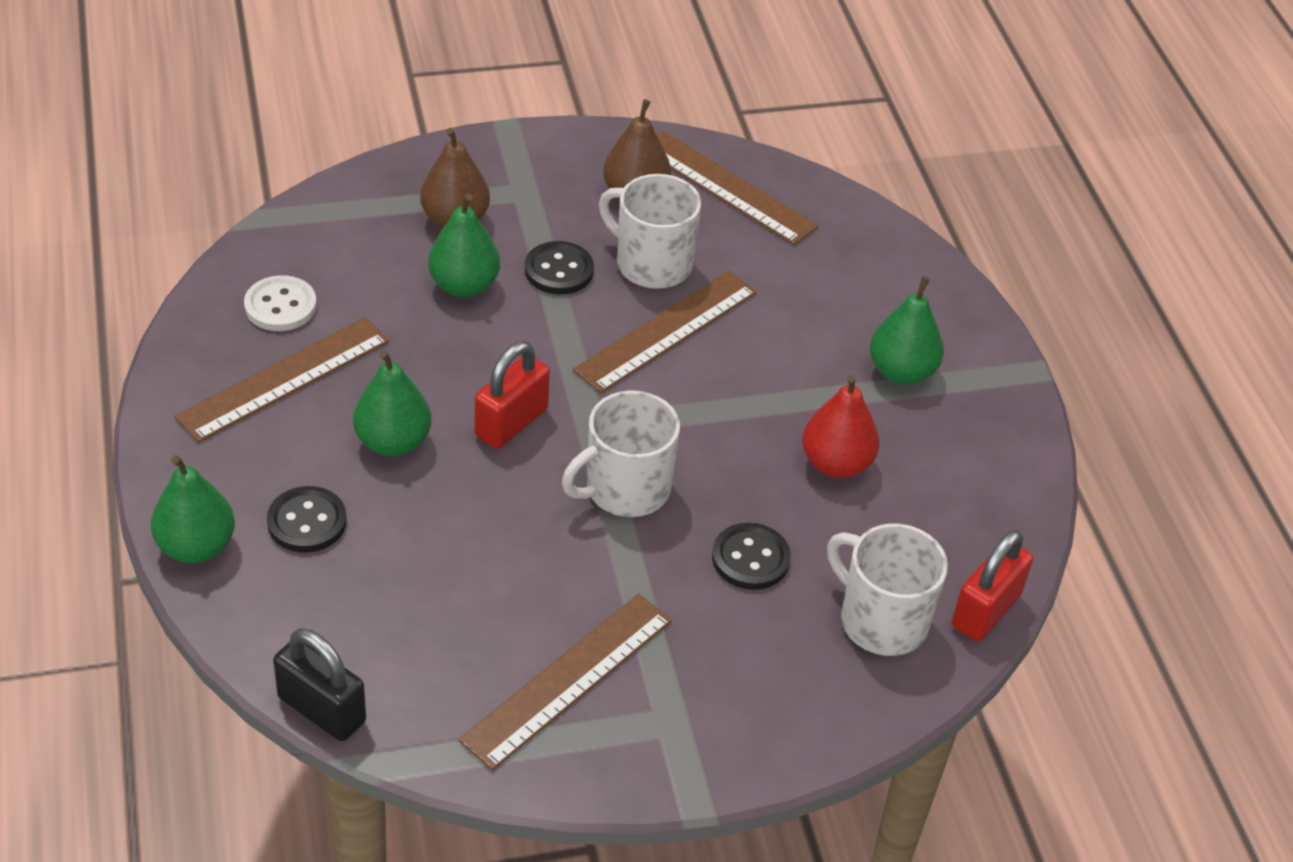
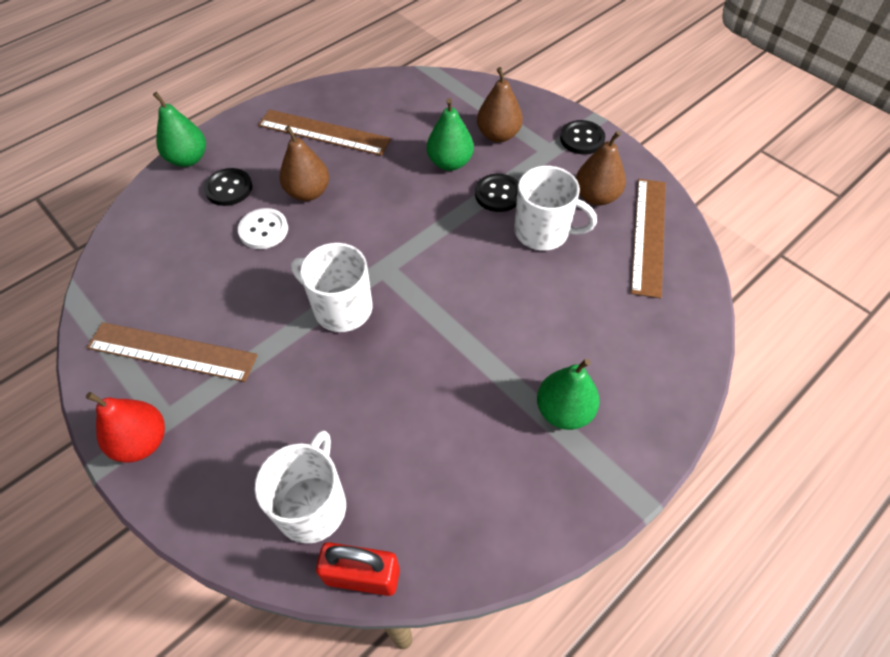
camera: 65 degrees right, 10 degrees up
white button [244,275,317,331] -> white button moved to [238,208,288,249]
black padlock [273,628,366,741] -> none
green pear [353,350,431,456] -> brown pear [279,126,329,201]
red padlock [475,341,550,449] -> none
brown ruler [573,271,757,393] -> none
white mug [599,174,701,289] -> white mug turned 105 degrees clockwise [514,166,597,250]
black button [712,523,791,590] -> black button moved to [560,120,605,155]
red pear [802,375,879,478] -> red pear moved to [86,392,165,463]

